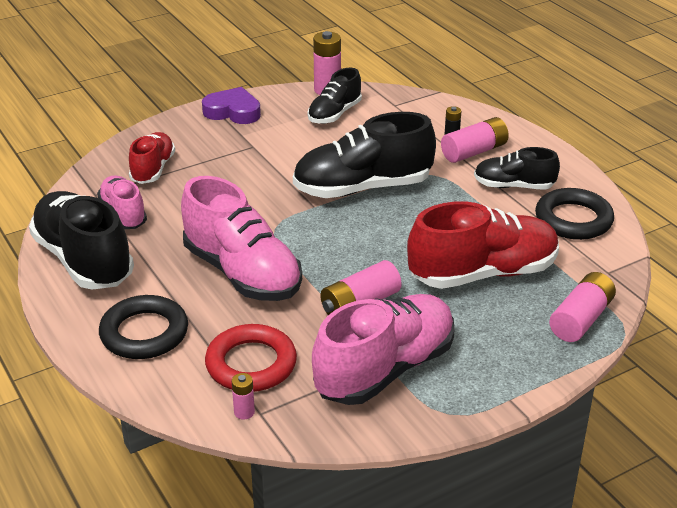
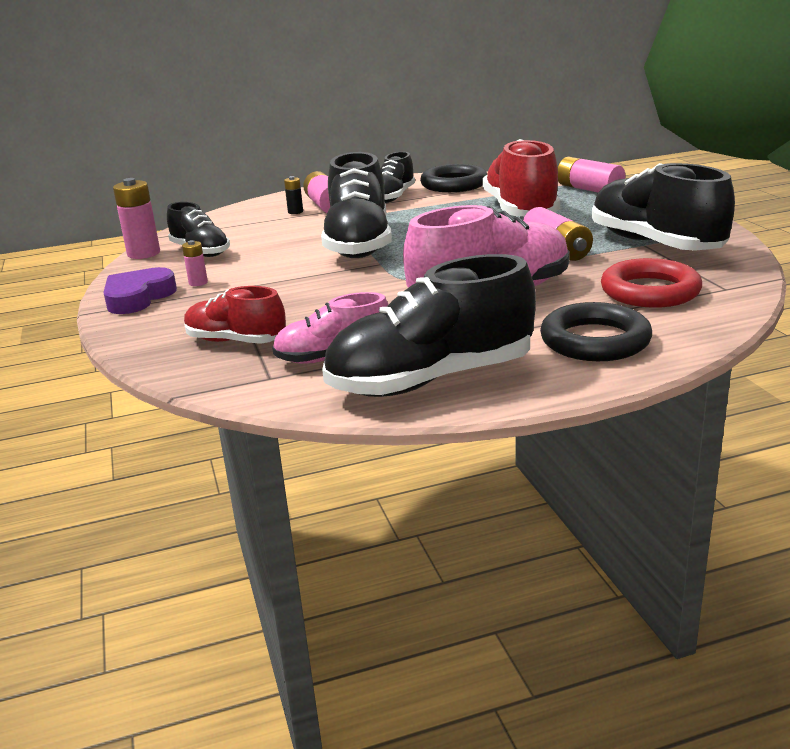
camera: 75 degrees left, 10 degrees down
pink battery [232,373,255,420] -> pink battery moved to [182,240,208,286]
pink shoe [312,294,454,405] -> black shoe [592,163,735,251]

